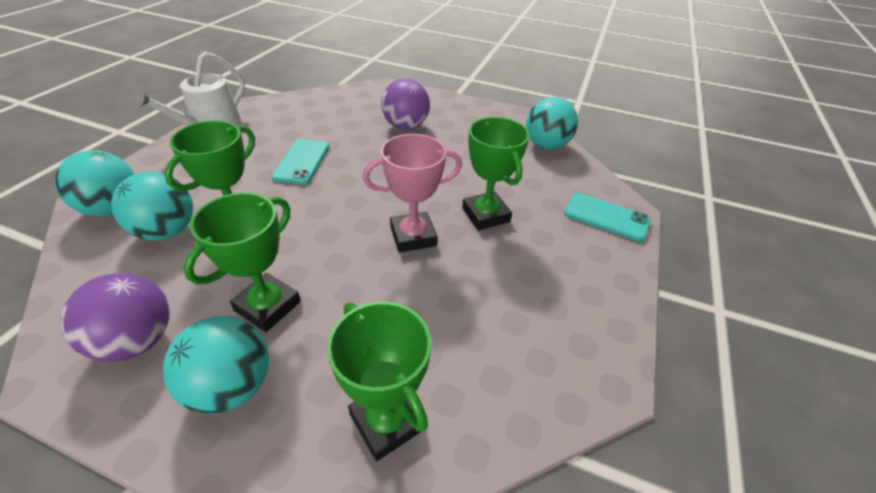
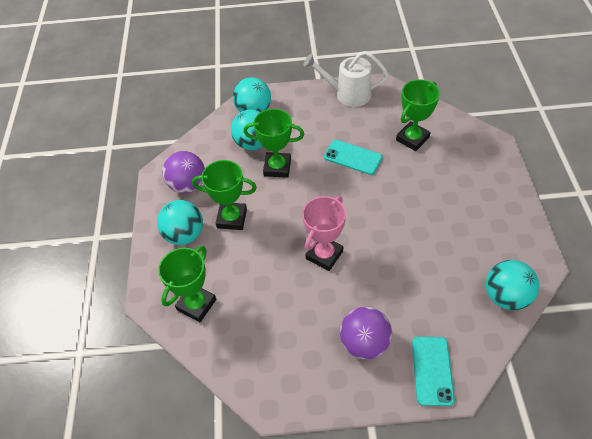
camera: 70 degrees right, 10 degrees up
turquoise phone [271,139,329,185] -> turquoise phone turned 45 degrees clockwise [324,140,382,175]
pink trophy [362,134,462,253] -> pink trophy turned 75 degrees clockwise [302,196,346,271]
purple ball [381,79,430,130] -> purple ball moved to [340,306,392,360]
green trophy [462,117,530,230] -> green trophy moved to [396,79,440,151]

